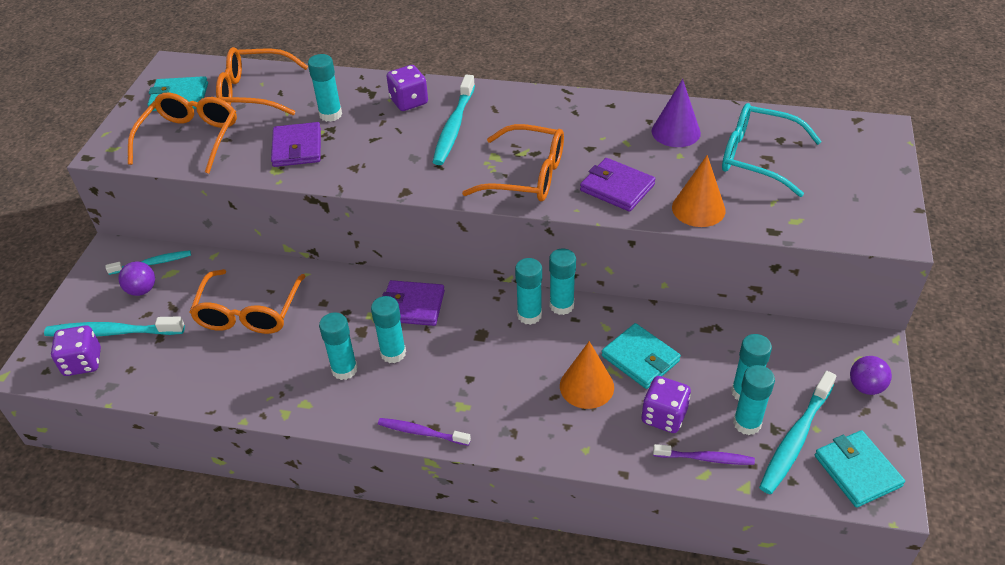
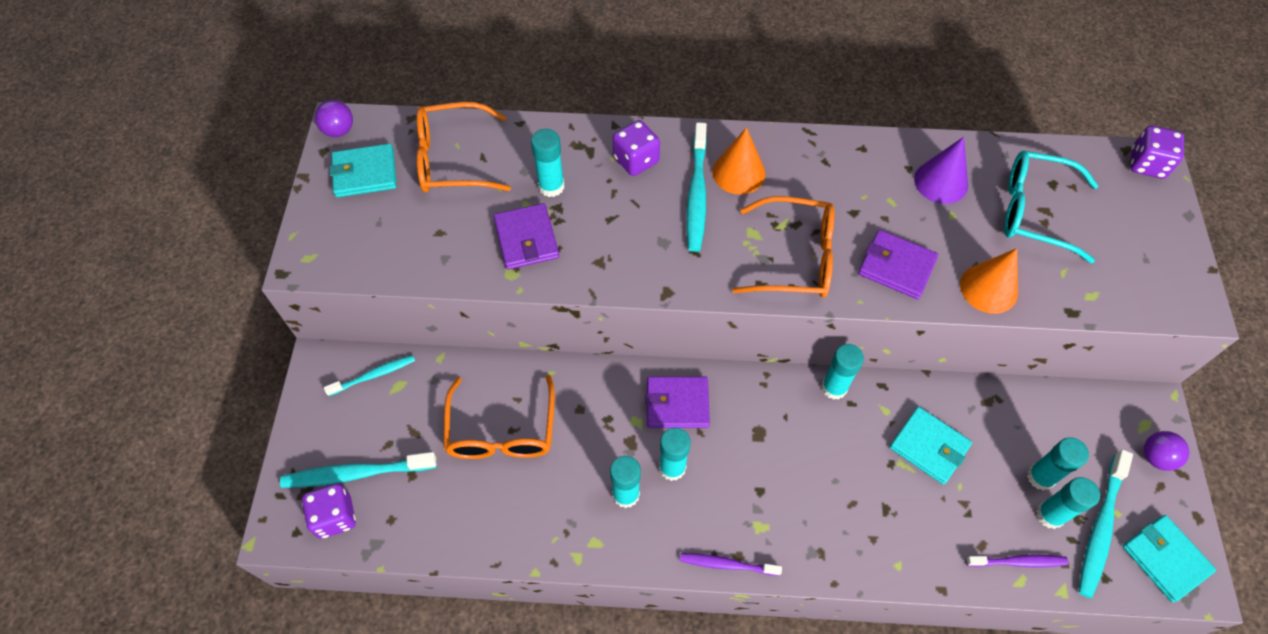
camera: 10 degrees left, 15 degrees up
purple ball [118,261,155,296] -> purple ball moved to [315,100,353,137]
orange glasses [128,93,237,174] -> none
turquoise glue stick [515,258,542,325] -> none
orange cone [560,341,614,409] -> orange cone moved to [712,127,765,195]
purple dice [641,376,691,433] -> purple dice moved to [1130,126,1184,179]

